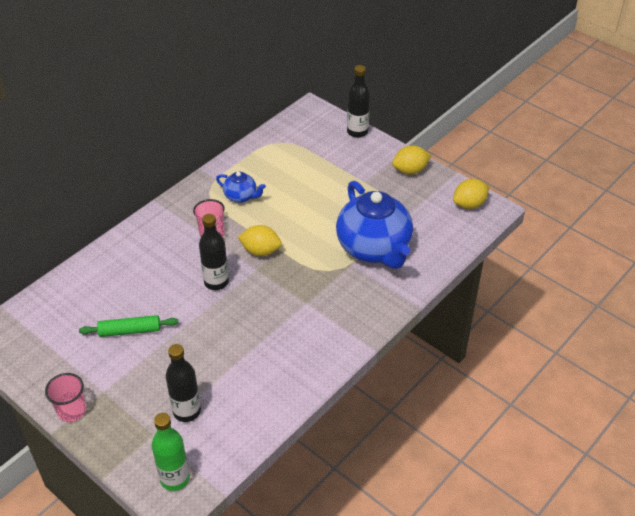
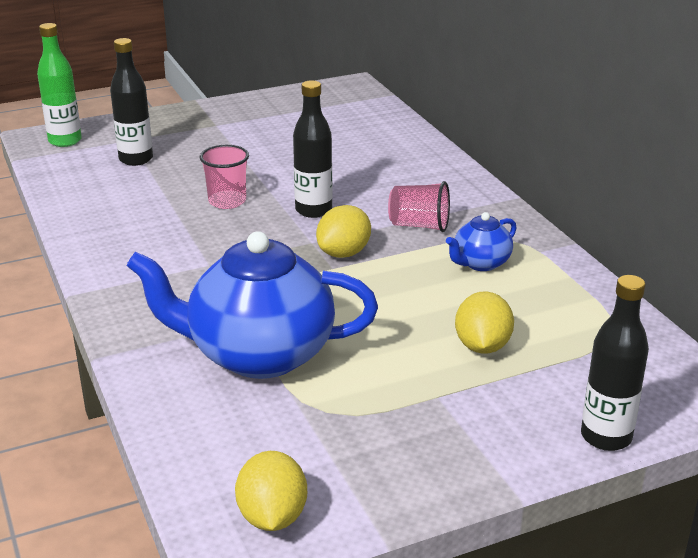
camera: 115 degrees right, 15 degrees down
pink cup [45,373,86,422] -> pink cup moved to [200,145,249,209]
green rolling pin [79,315,178,337] -> none
yellow lemon [392,146,431,174] -> yellow lemon moved to [455,291,514,354]

